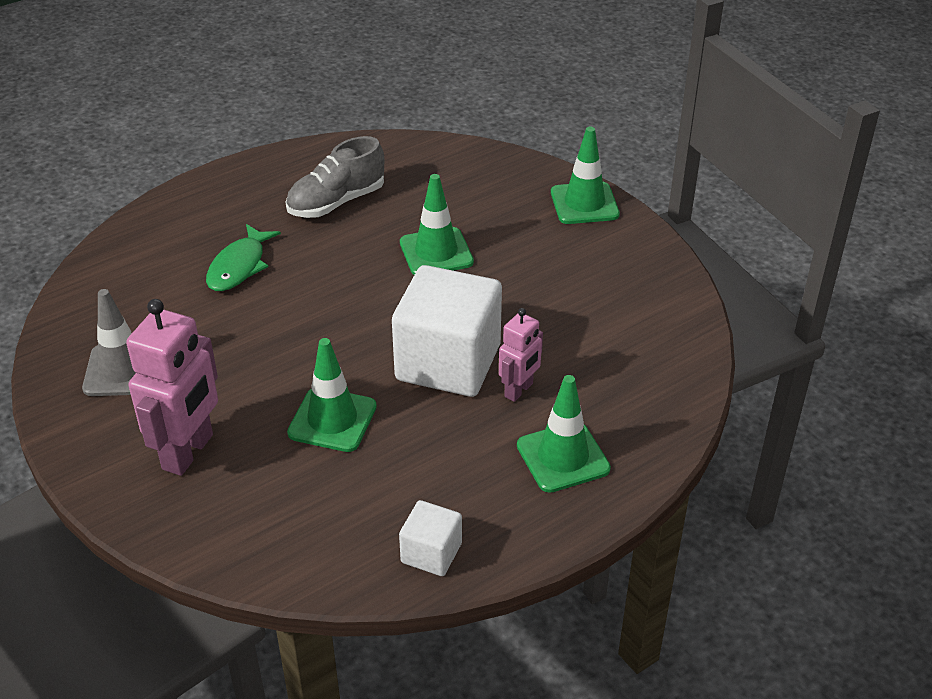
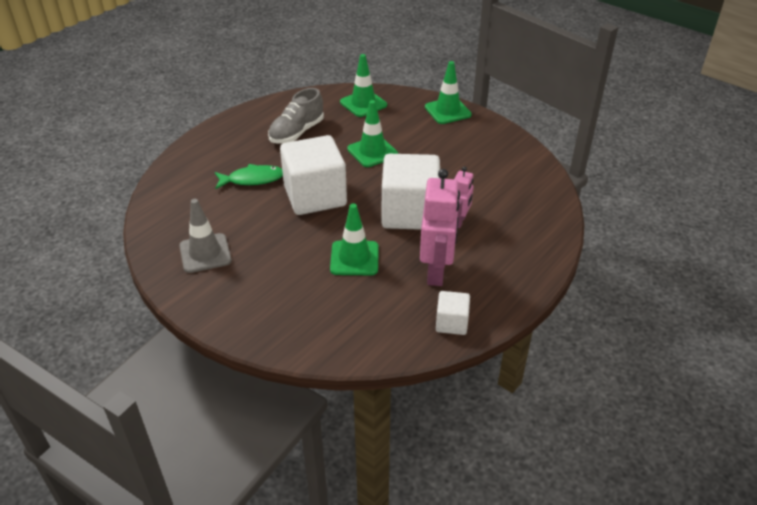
camera: 15 degrees left, 0 degrees up
pink robot [126,299,218,476] -> pink robot moved to [420,169,460,286]
green fish [206,224,281,291] -> green fish turned 105 degrees counterclockwise [215,164,283,189]
green traffic cone [517,375,611,493] -> green traffic cone moved to [340,54,387,117]
none -> white cube [280,135,347,215]

